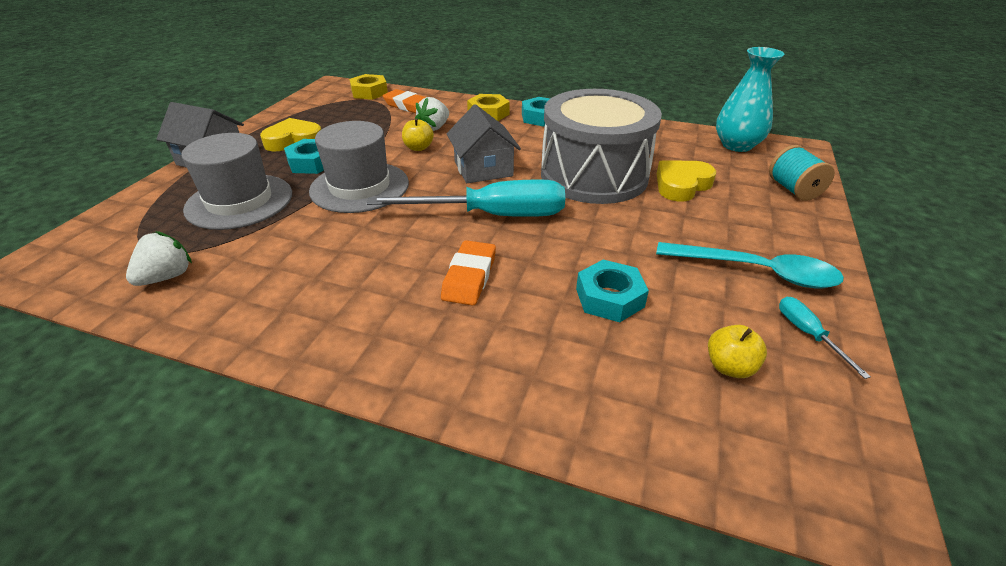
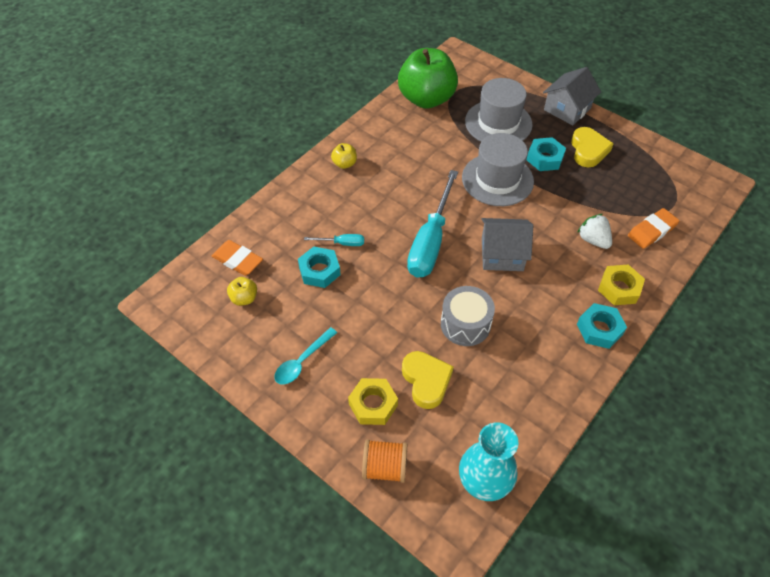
camera: 110 degrees right, 15 degrees up
white strawberry [126,231,192,286] -> green apple [398,48,458,109]
yellow nut [349,74,388,100] -> yellow nut moved to [348,378,398,425]
yellow apple [402,118,434,151] -> yellow apple moved to [331,143,357,169]
orange eraser [441,240,496,306] -> orange eraser moved to [212,240,263,276]
grey drum [541,89,662,204] -> grey drum [441,286,495,346], size x0.53
turquoise spoon [656,242,844,288] -> turquoise spoon [274,327,337,385], size x0.66
turquoise spool [769,145,835,201] -> orange spool [362,439,408,483]
turquoise screwdriver [779,297,871,379] -> turquoise screwdriver moved to [304,234,364,246]

